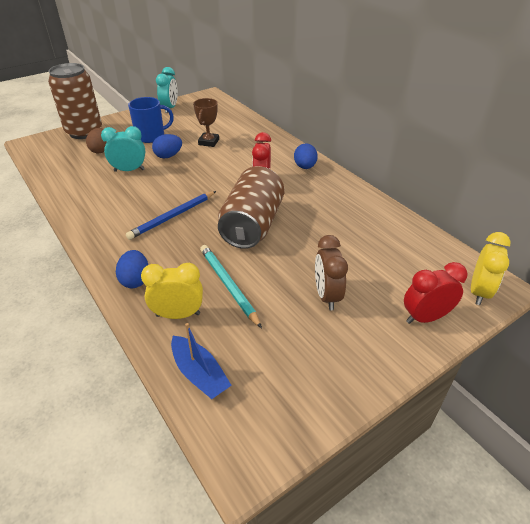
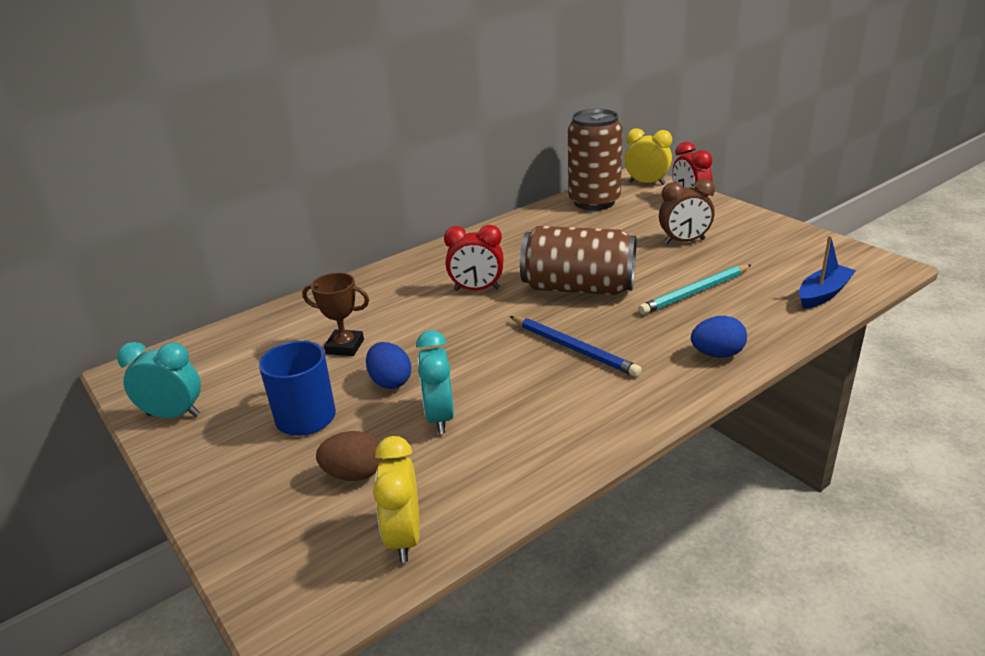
camera: 90 degrees left, 10 degrees down
brown can [48,63,102,139] -> brown can moved to [568,109,623,210]
yellow clock [141,263,203,319] -> yellow clock moved to [373,436,420,563]
blue egg [294,143,318,169] -> none

